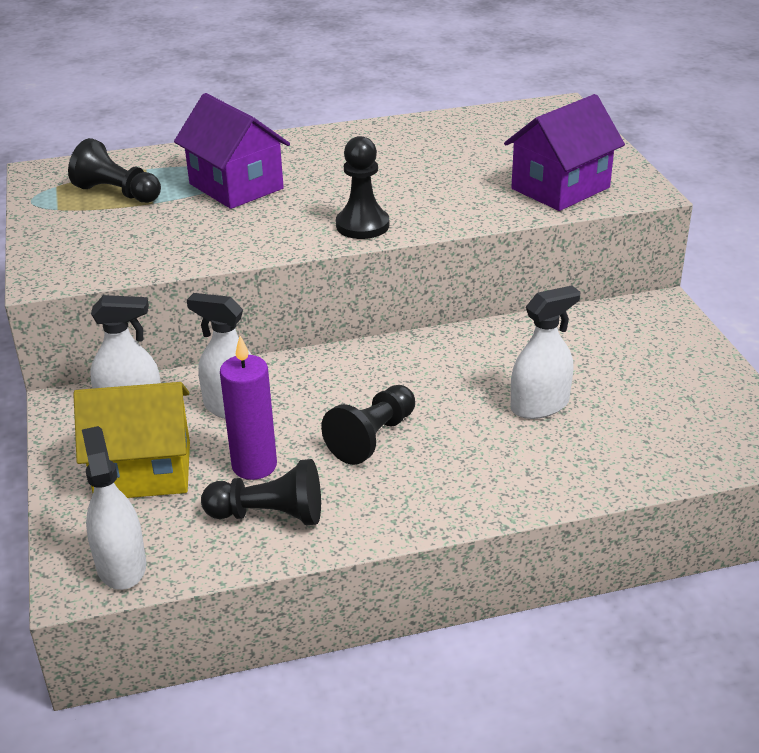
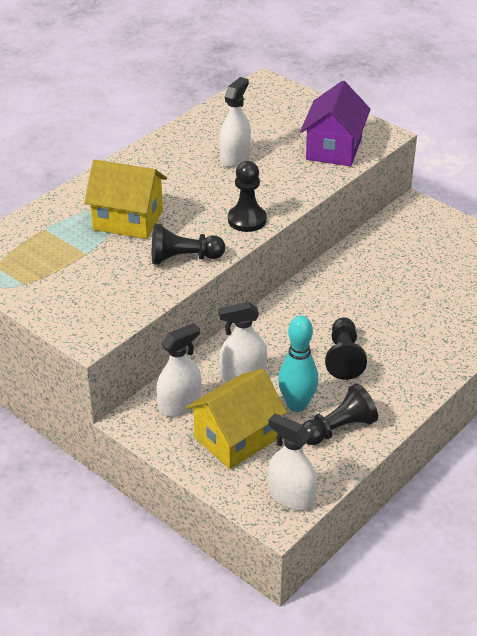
camera: 35 degrees left, 5 degrees up
black pawn [68,138,161,203] -> black pawn moved to [152,224,225,265]
purple house [174,93,290,209] -> yellow house [84,159,167,239]
purple candle [220,336,277,480] -> turquoise bowling pin [278,316,319,412]
white spray bottle [511,285,580,419] -> white spray bottle moved to [219,77,251,167]

